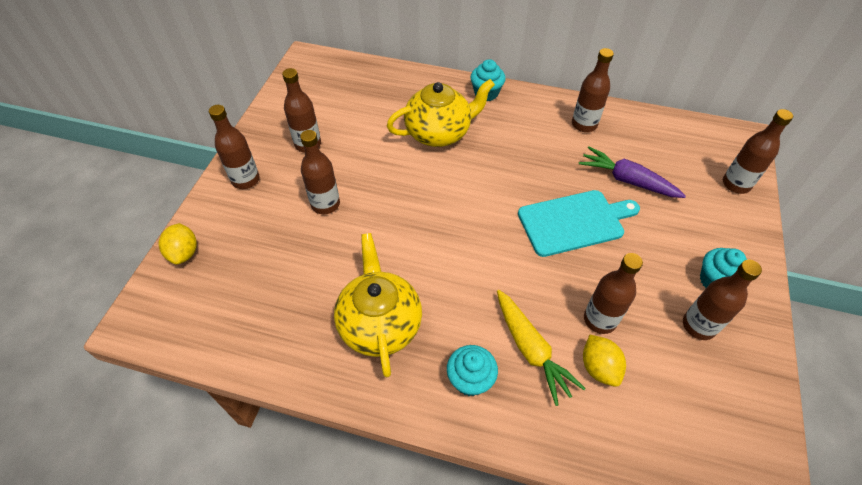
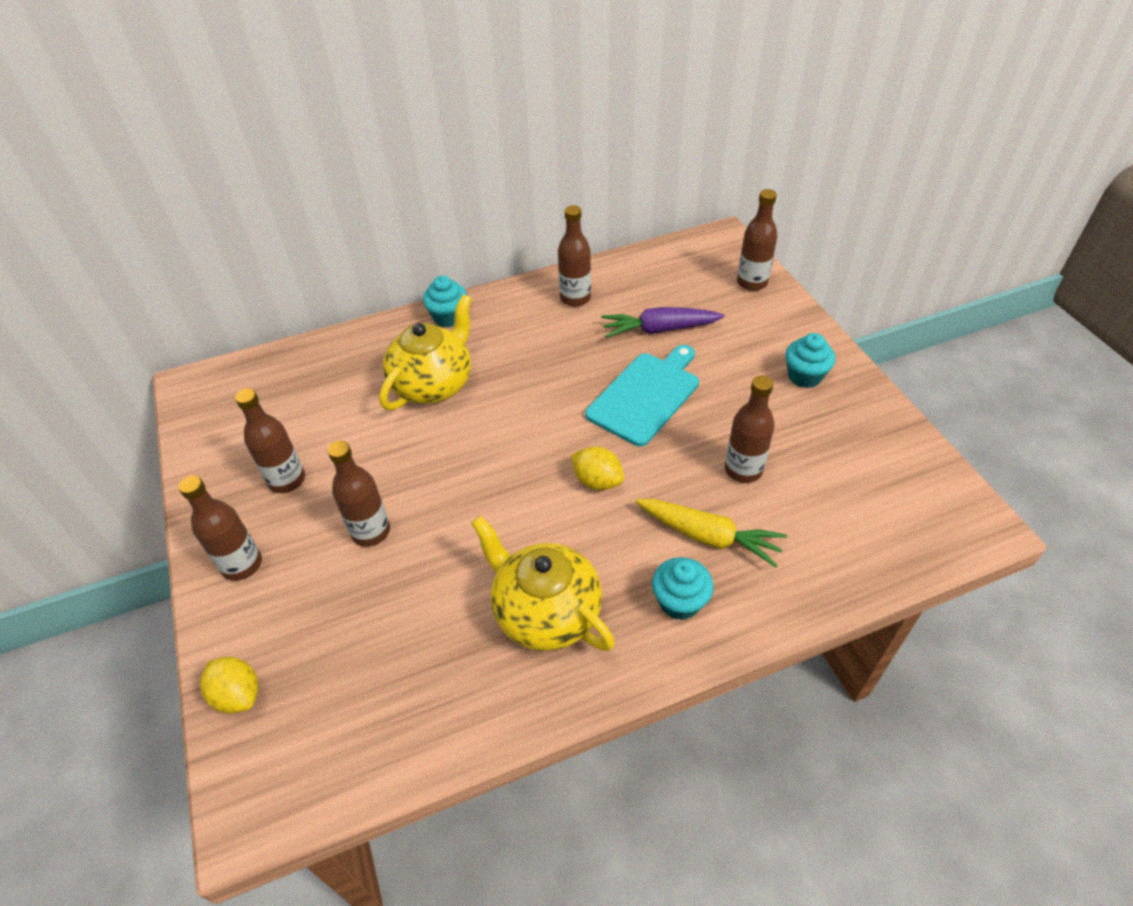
camera: 35 degrees left, 5 degrees down
yellow lemon [583,335,626,387] -> yellow lemon moved to [571,446,624,490]
brown bottle [683,260,762,340] -> none

